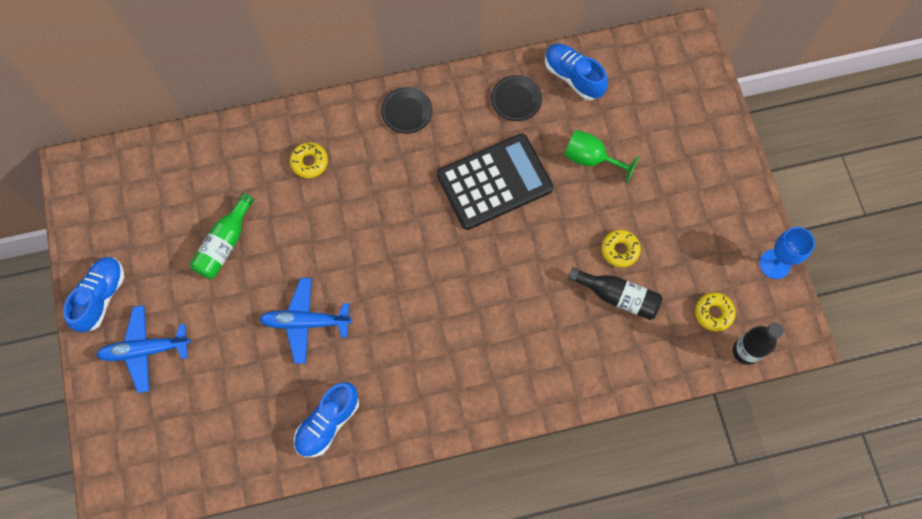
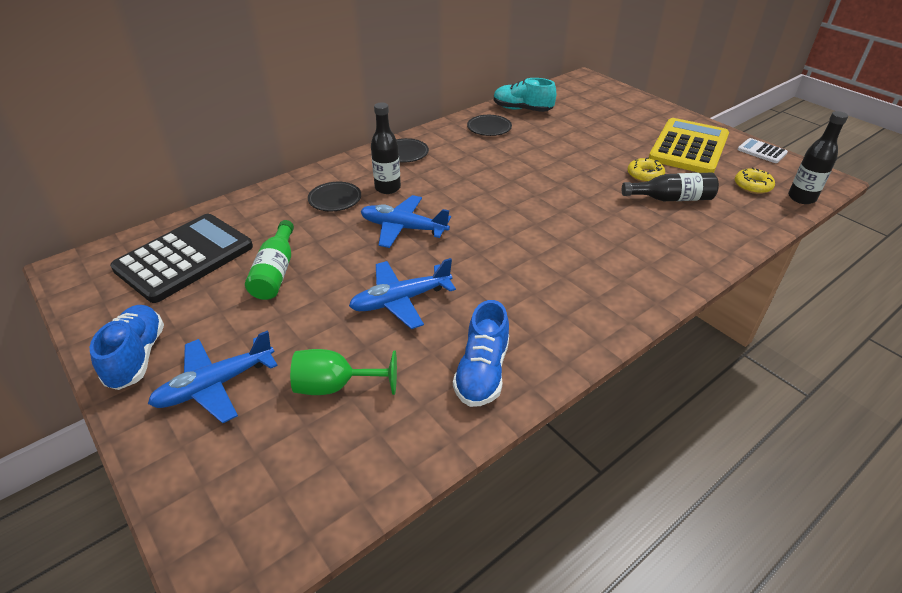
camera: 25 degrees left, 30 degrees down
yellow donut [290,142,328,178] -> black plate [308,182,361,211]
black calculator [437,134,553,230] -> black calculator moved to [110,214,253,303]
blue shoe [545,43,608,100] -> turquoise shoe [494,78,556,112]
green goblet [564,130,639,184] -> green goblet moved to [290,349,397,395]
blue goblet [759,227,815,279] -> white calculator [737,138,788,163]
none -> blue plane [361,195,451,248]
none -> black bottle [371,102,401,194]
none -> yellow calculator [649,118,729,173]

